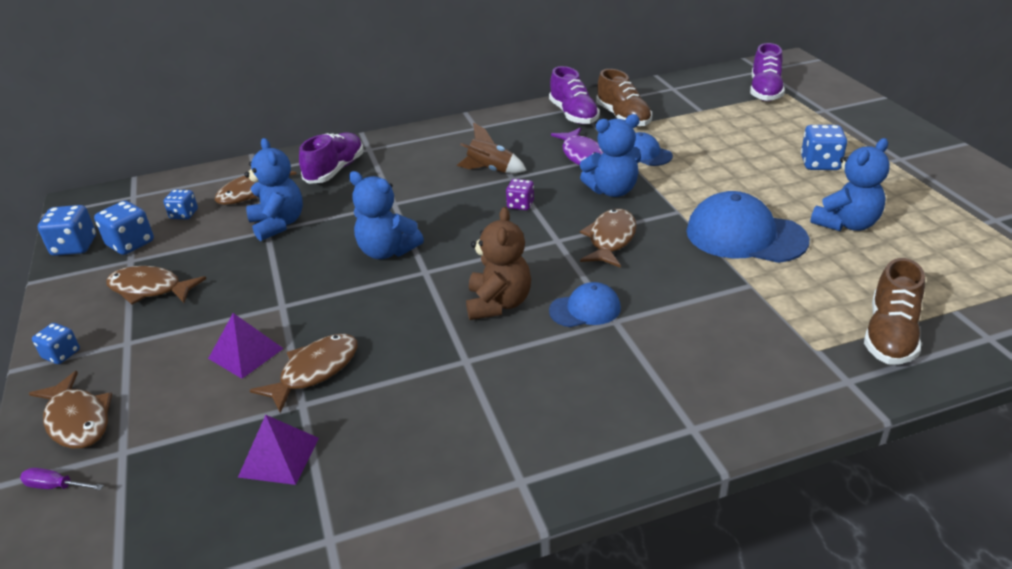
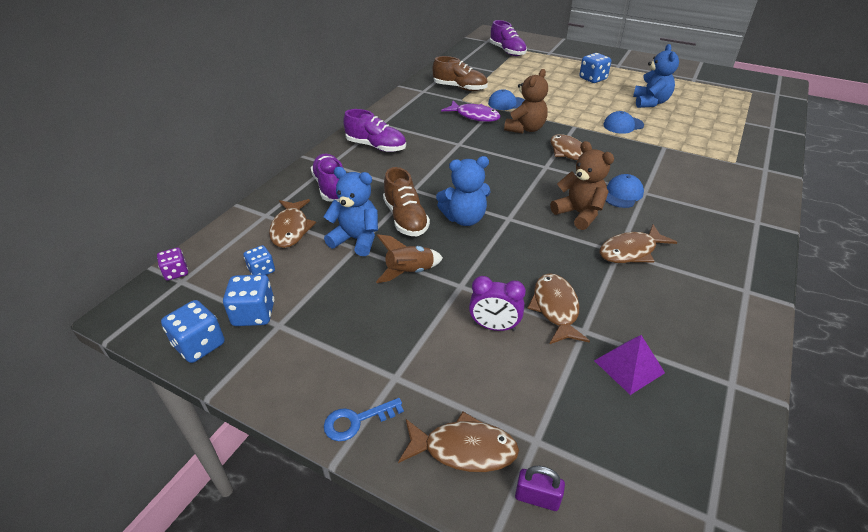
camera: 45 degrees left, 5 degrees up
purple screwdriver [20,468,104,490] -> purple padlock [515,466,565,511]
blue dice [32,323,80,364] -> blue key [324,398,404,441]
brown fish [106,266,206,304] -> brown fish moved to [600,224,677,263]
purple pyramid [208,313,284,379] -> purple clock [469,276,526,331]
brown rocket [456,122,527,173] -> brown rocket moved to [376,234,443,283]
purple dice [506,179,534,210] -> purple dice moved to [157,248,188,281]
purple shoe [549,66,600,125] -> purple shoe moved to [343,109,406,152]
blue teddy bear [580,114,641,197] -> brown teddy bear [504,69,548,134]
blue cap [686,191,809,263] -> blue cap [603,111,644,134], size x0.55
brown shoe [864,258,925,365] -> brown shoe moved to [383,167,430,236]

